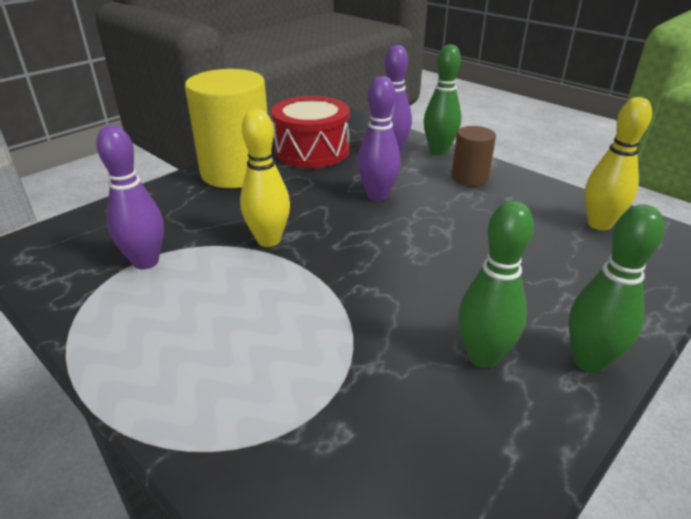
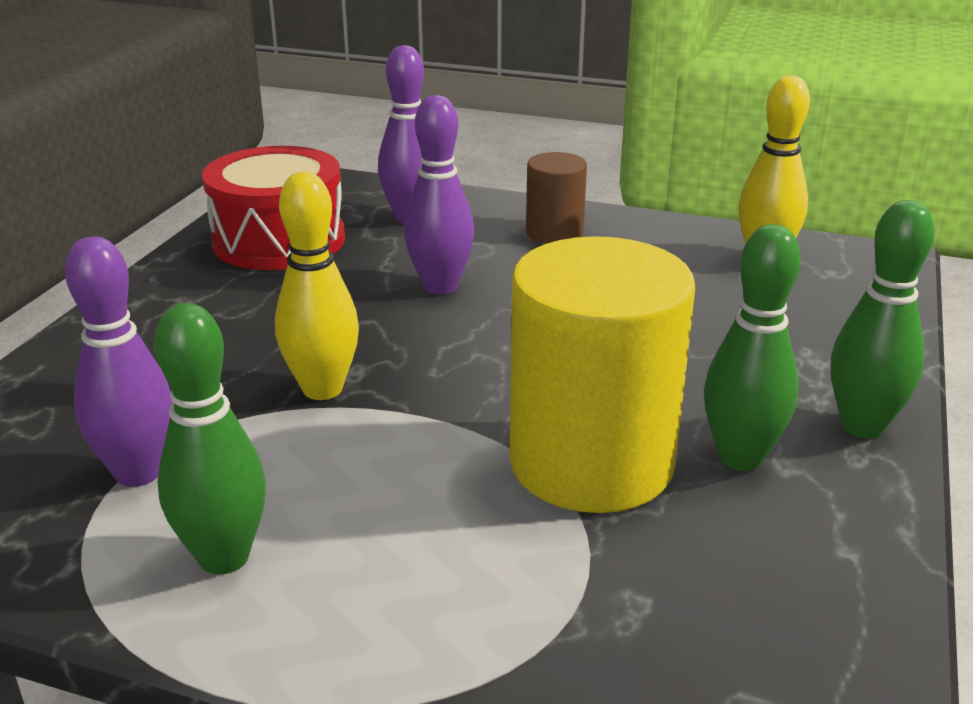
camera: 25 degrees left, 5 degrees down
yellow cylinder [185,69,267,188] -> yellow cylinder moved to [510,236,695,513]
green bowling pin [424,44,461,155] -> green bowling pin moved to [154,303,266,574]

